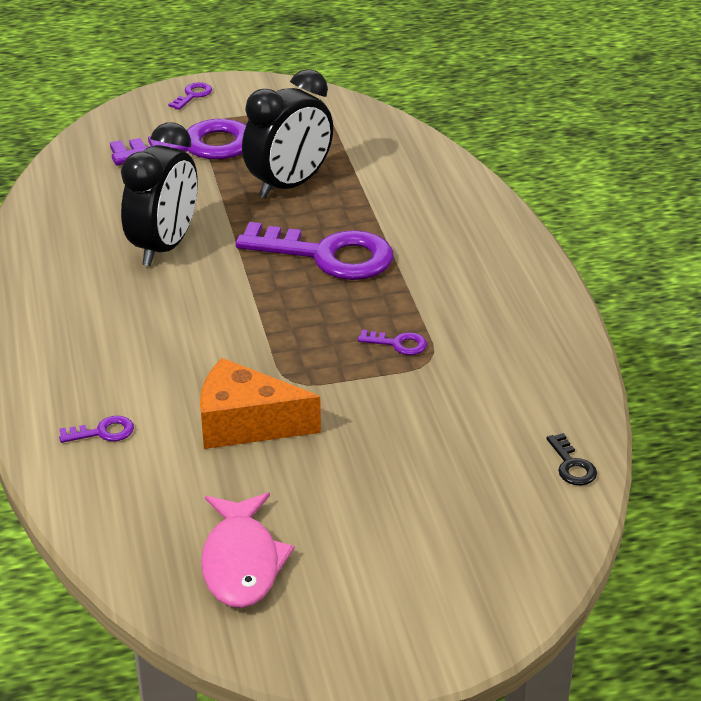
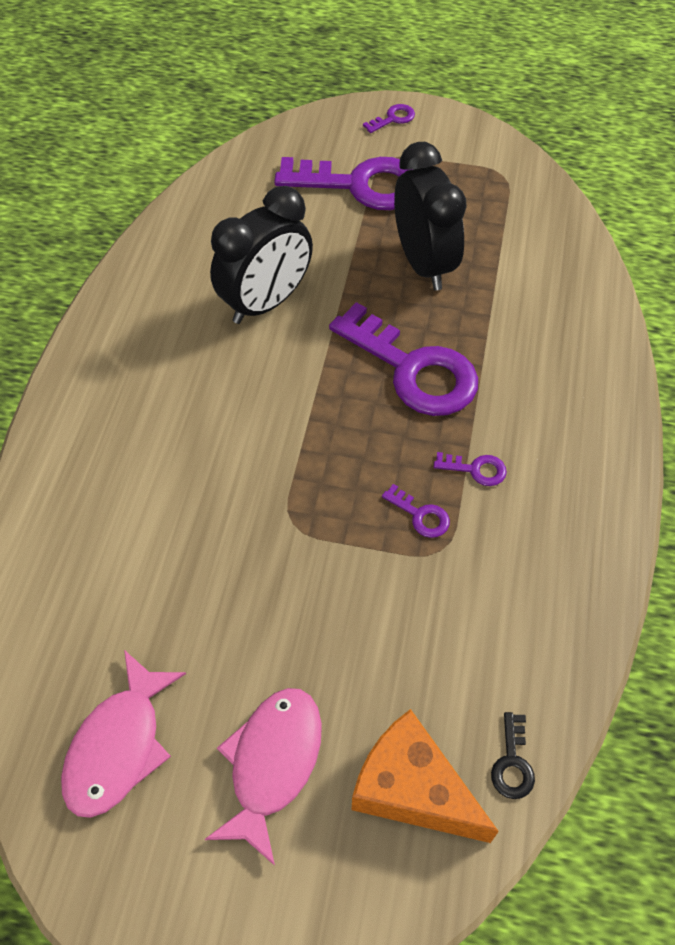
camera: 25 degrees right, 20 degrees up
purple key [59,416,134,443] -> purple key moved to [434,452,507,486]
orange cheese [200,358,321,449] -> orange cheese moved to [352,709,499,843]
black clock [242,69,333,199] -> black clock turned 90 degrees counterclockwise [394,142,467,290]
none -> pink fish [205,688,322,866]

